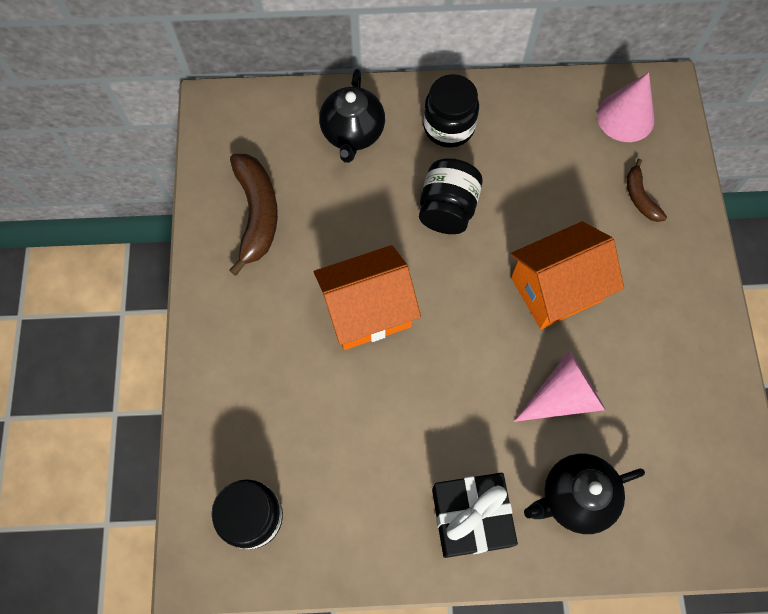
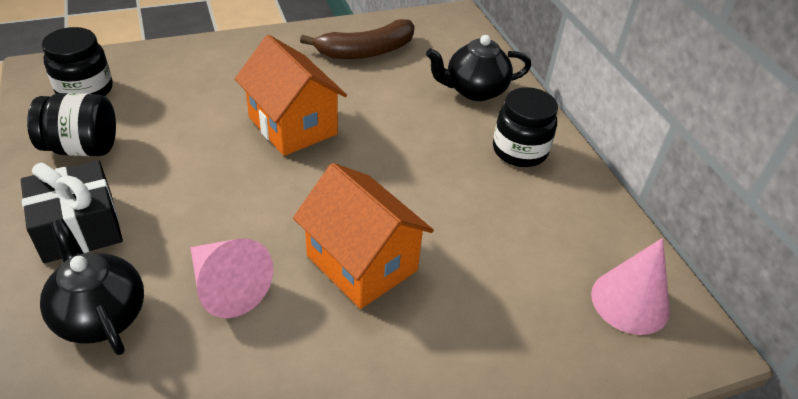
camera: 70 degrees right, 25 degrees down
black jar [419,158,483,234] -> black jar moved to [27,93,116,156]
brown banana [627,159,667,222] -> none

